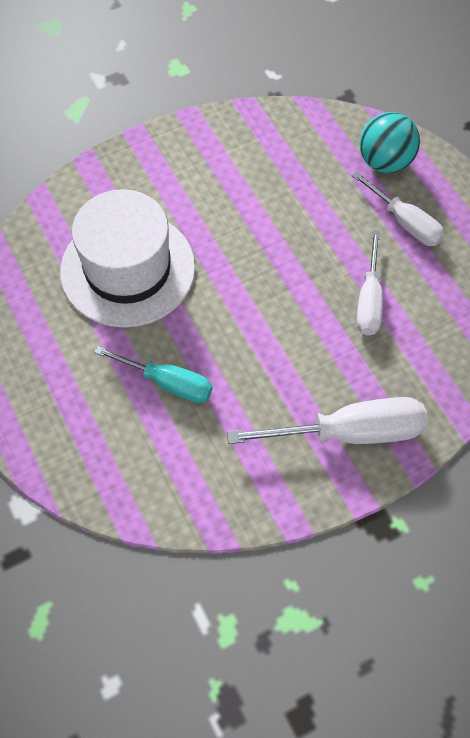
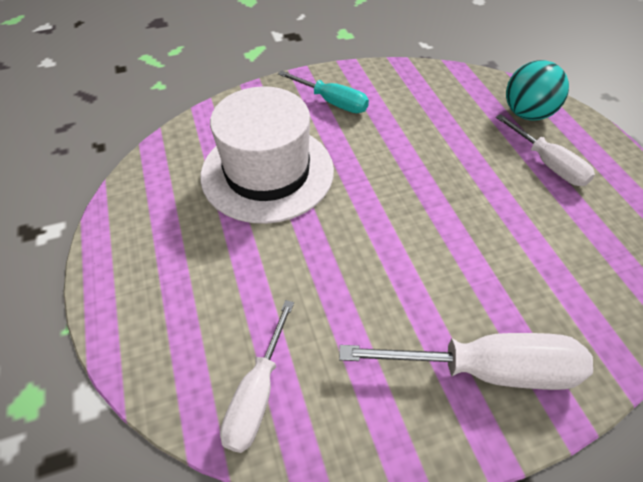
camera: 10 degrees right, 10 degrees down
turquoise screwdriver [94,346,213,403] -> turquoise screwdriver moved to [278,70,369,113]
white screwdriver [357,230,383,336] -> white screwdriver moved to [220,300,294,453]

